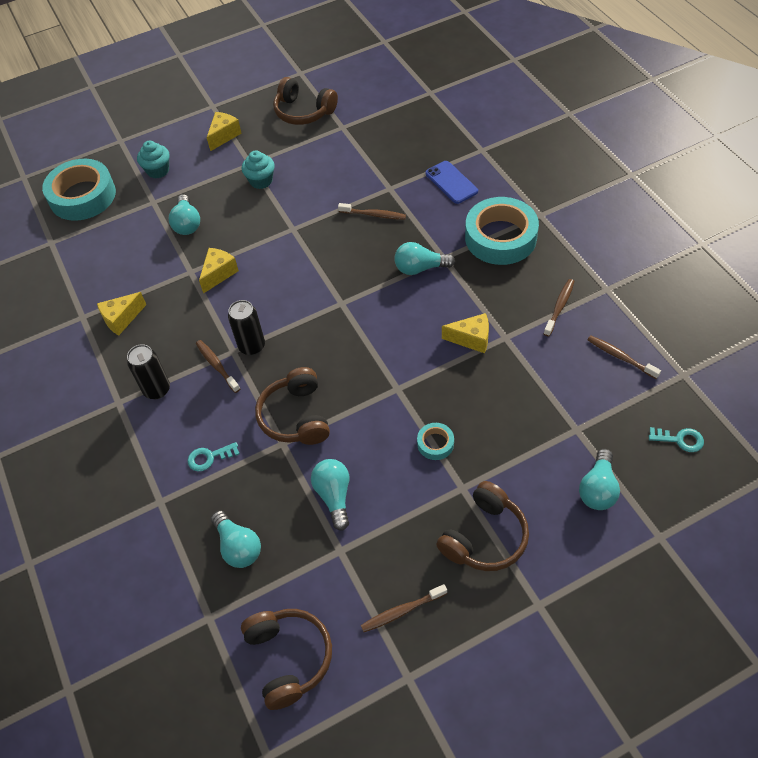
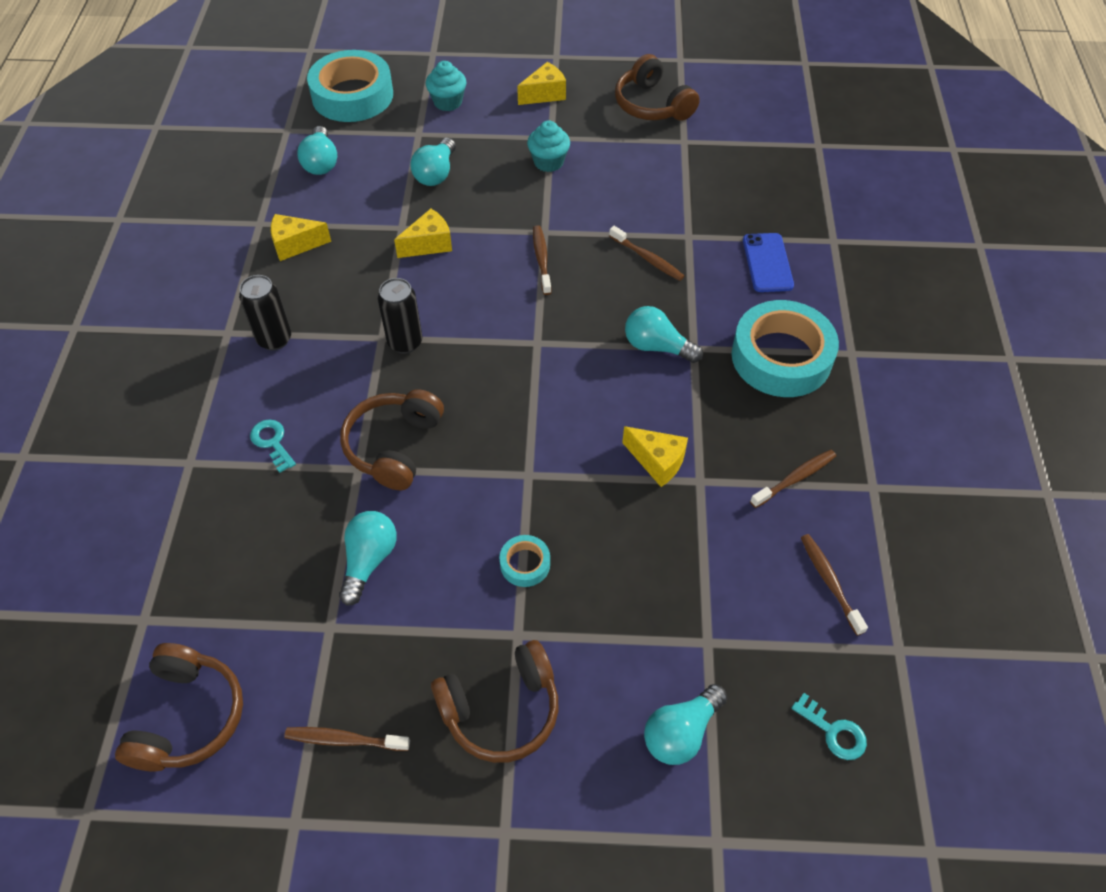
camera: 25 degrees right, 0 degrees up
turquoise key [188,442,240,472] -> turquoise key turned 45 degrees clockwise [250,419,296,473]
brown toothbrush [196,340,240,393] -> brown toothbrush moved to [533,225,551,295]
turquoise light bulb [211,510,261,568] -> turquoise light bulb moved to [297,126,337,175]

